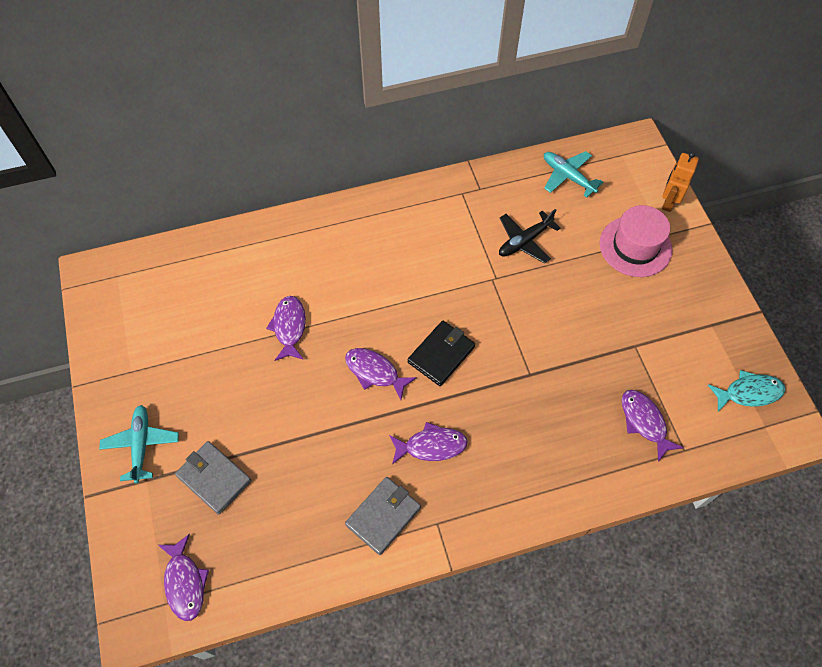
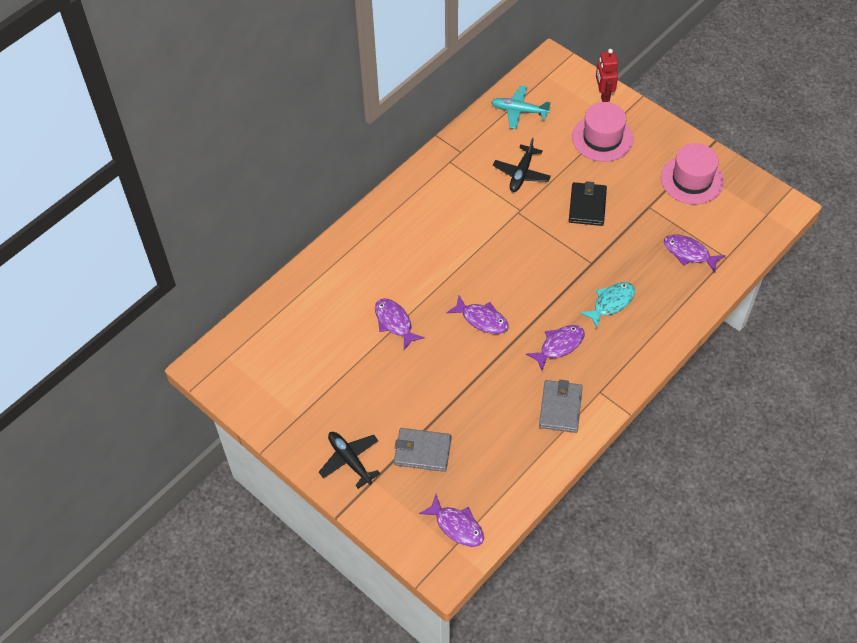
camera: 30 degrees left, 5 degrees down
turquoise plane [99,405,179,483] -> black plane [319,432,380,489]
purple fish [345,348,417,400] -> purple fish turned 150 degrees counterclockwise [446,295,509,334]
black wallet [408,321,475,386] -> black wallet moved to [569,181,607,226]
orange robot [662,152,699,212] -> red robot [596,49,618,102]
turquoise fish [708,370,786,412] -> turquoise fish moved to [580,282,635,329]
none -> pink hat [661,143,724,205]

